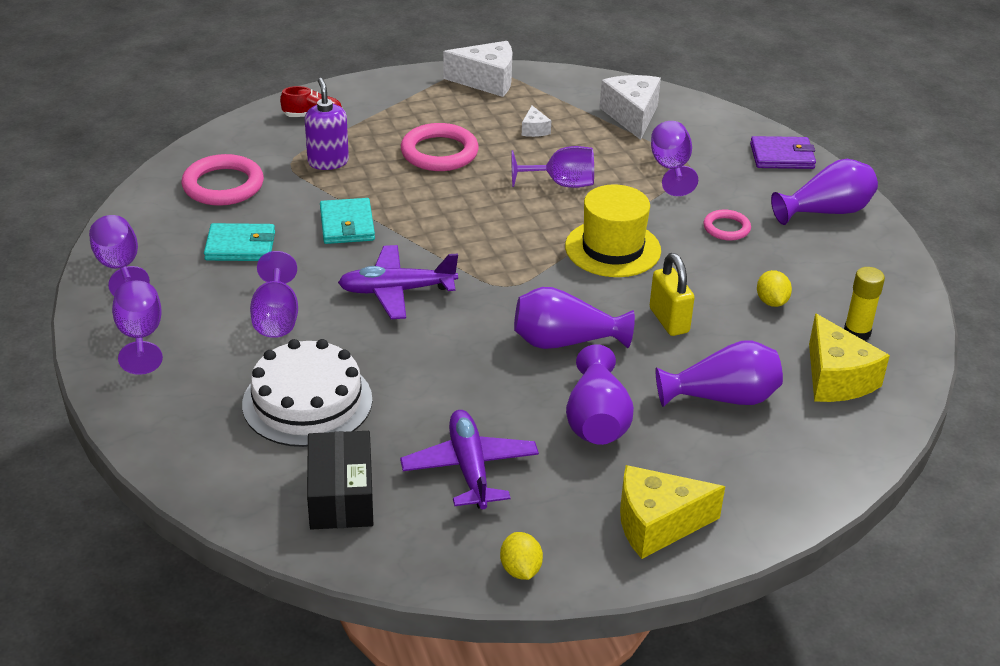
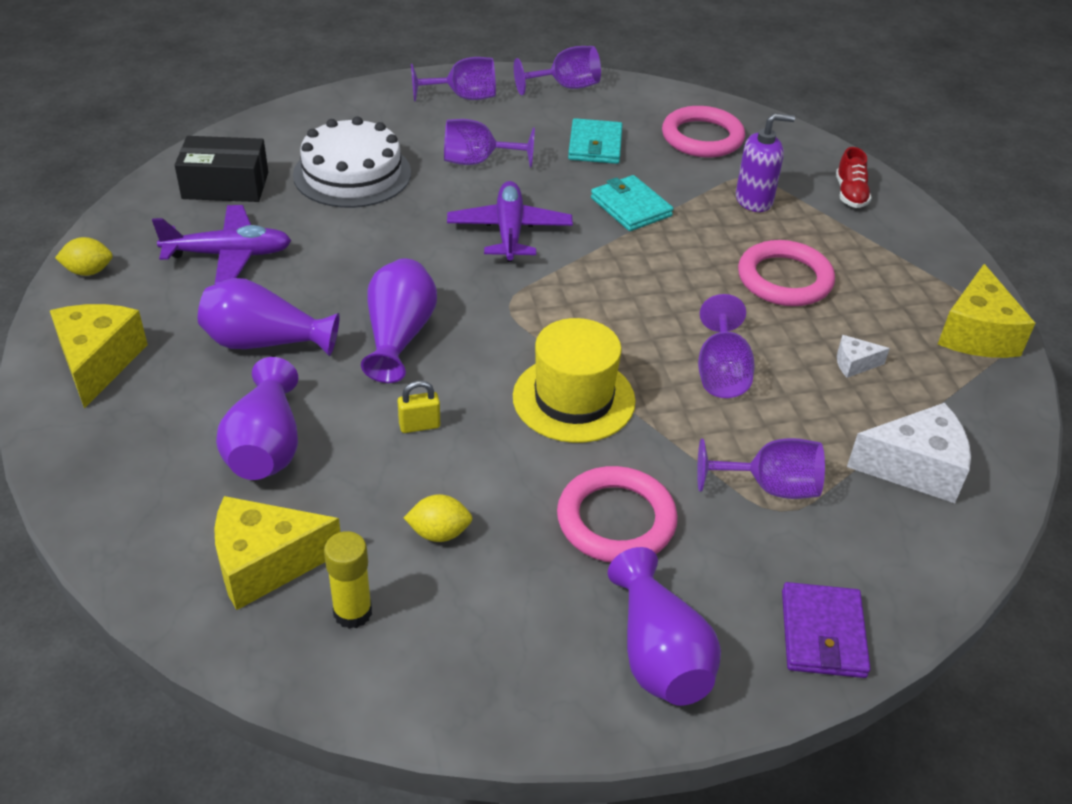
camera: 95 degrees right, 5 degrees up
turquoise wallet [320,198,375,244] -> turquoise wallet turned 60 degrees clockwise [591,175,673,231]
white cheese [443,41,512,97] -> yellow cheese [938,264,1035,358]
yellow padlock [650,253,695,336] -> yellow padlock [398,381,440,433], size x0.62
pink ring [703,210,751,241] -> pink ring [557,466,678,563], size x1.75

